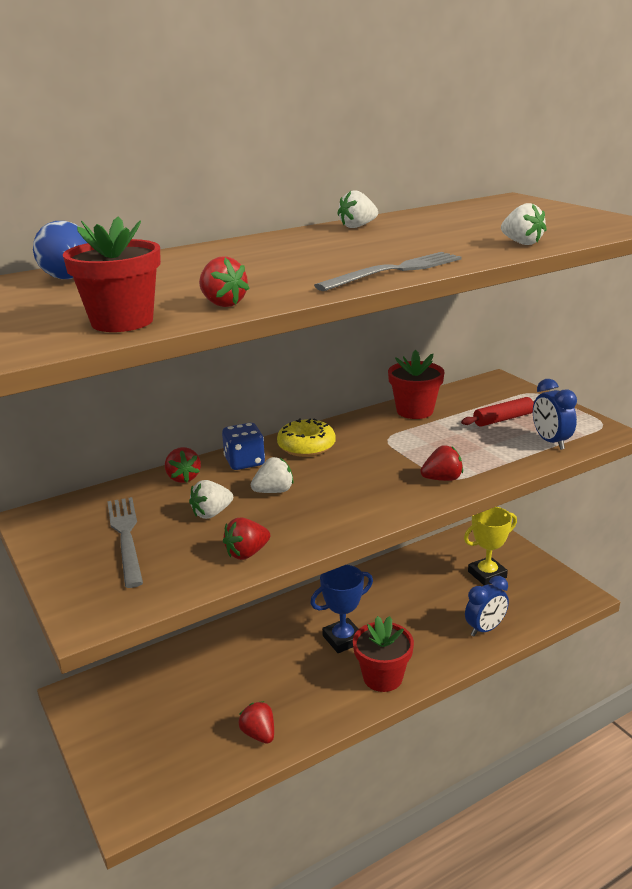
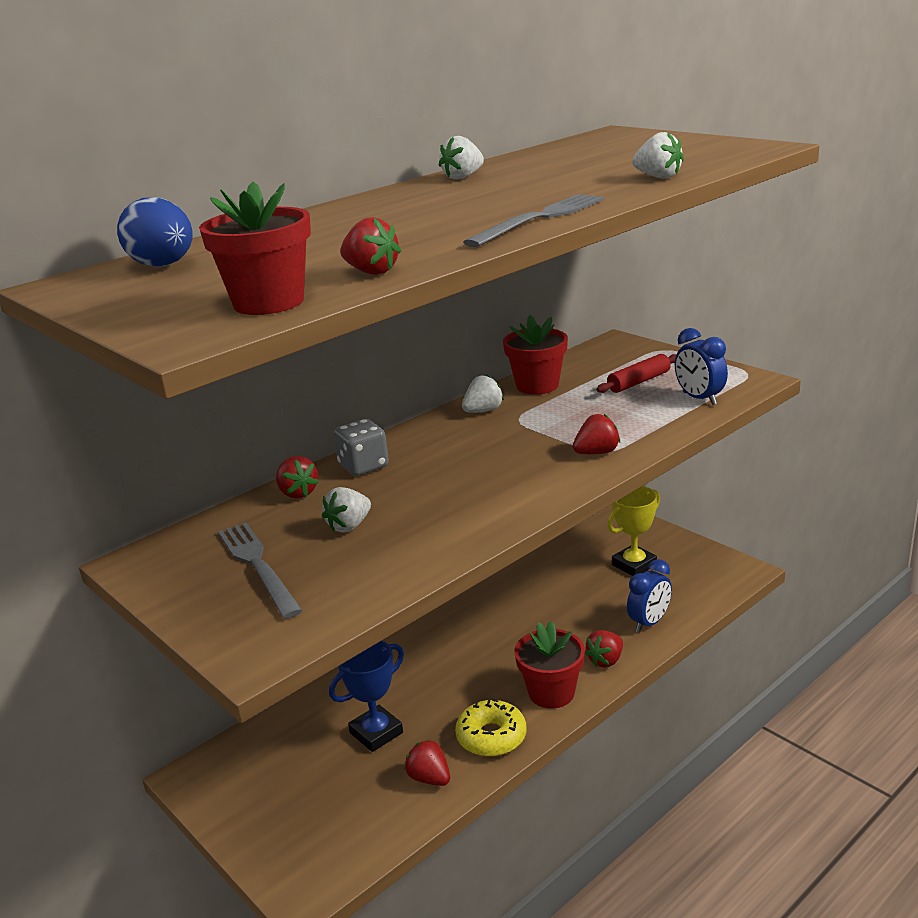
camera: 10 degrees left, 0 degrees up
blue dice [222,423,265,470] -> grey dice [334,419,389,476]
red strawberry [223,517,270,560] -> red strawberry moved to [585,630,623,668]
white strawberry [251,457,294,493] -> white strawberry moved to [462,375,504,413]
yellow donut [277,418,335,457] -> yellow donut moved to [455,698,526,757]
blue trophy [310,565,373,653] -> blue trophy moved to [329,641,404,752]

